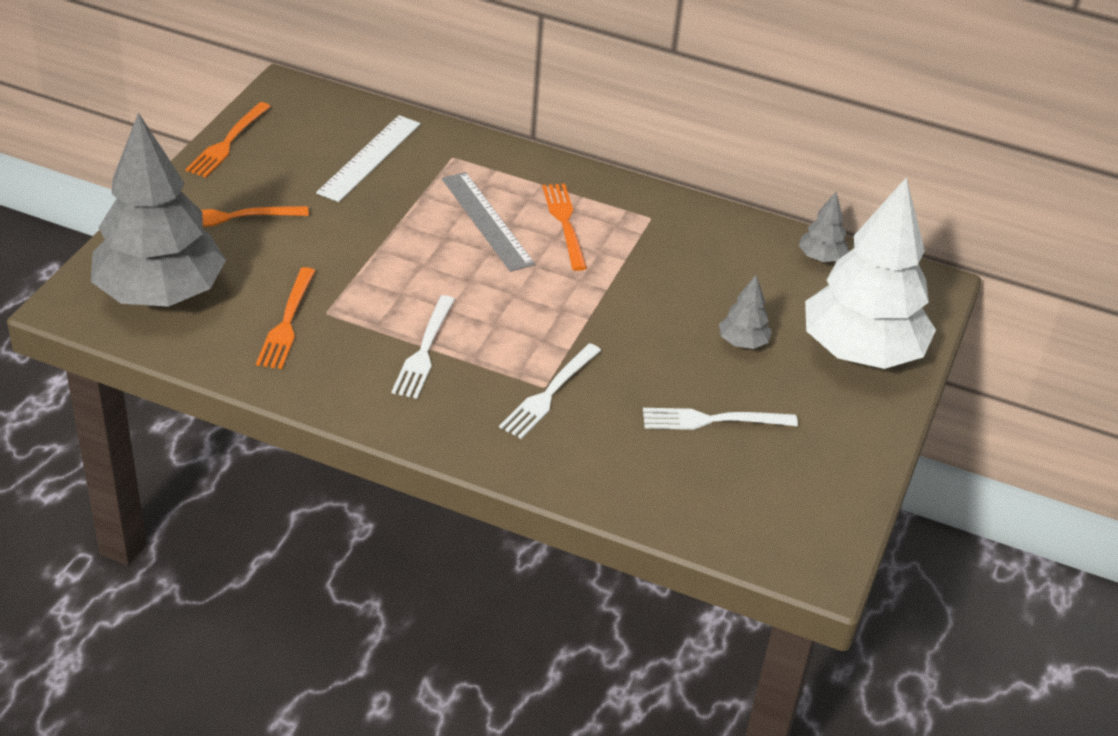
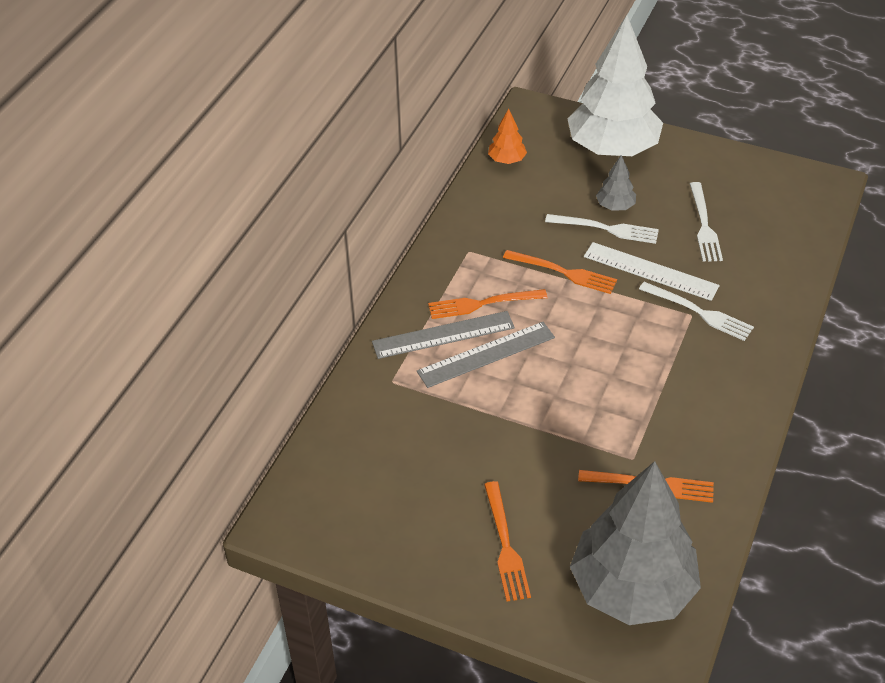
camera: 85 degrees left, 5 degrees up
orange fork [186,102,271,178] -> orange fork moved to [503,250,617,294]
white ruler [316,115,421,202] -> white ruler moved to [584,242,720,301]
white fork [391,295,455,399] -> white fork moved to [545,214,659,244]
grey tree [799,192,849,262] -> orange tree [488,109,527,164]
none -> grey ruler [372,311,515,359]

